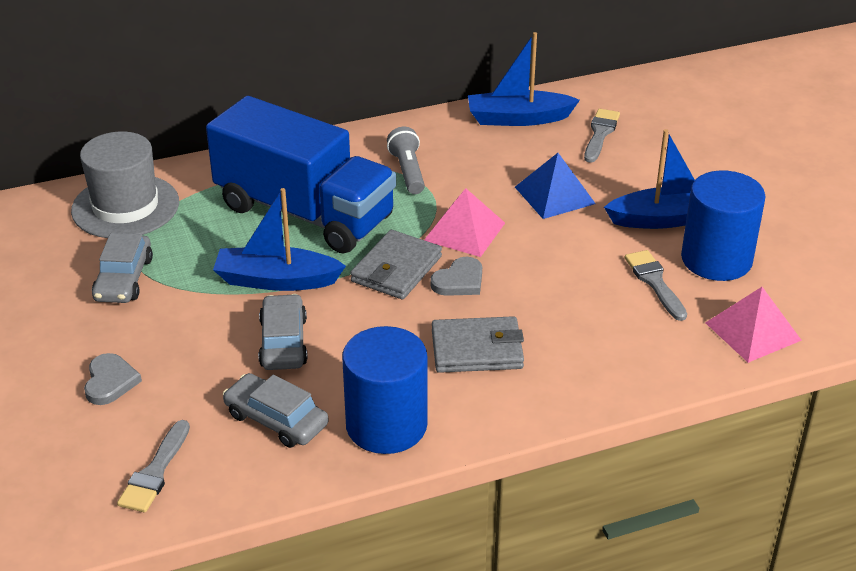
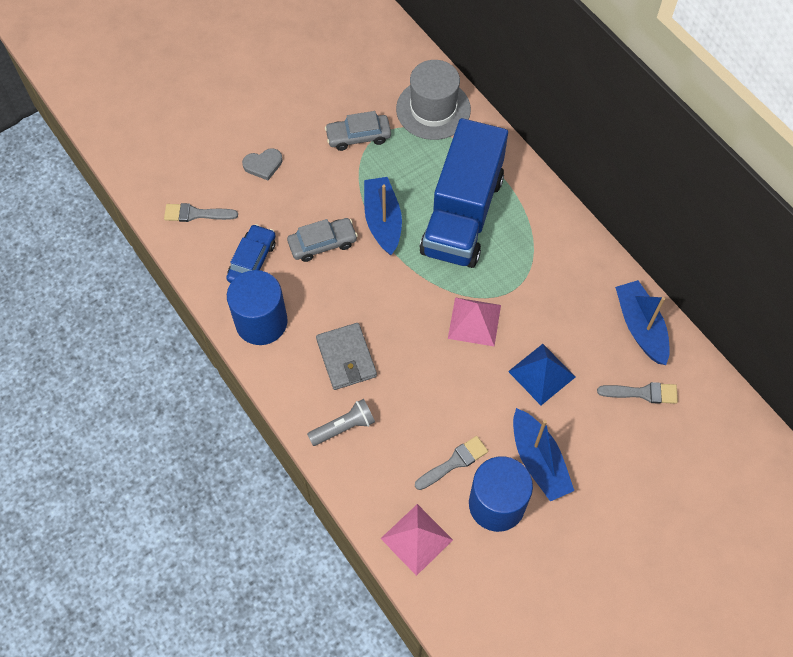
camera: 75 degrees right, 25 degrees up
grey car [223,373,329,448] -> blue car [226,224,276,283]
grey wallet [350,230,442,300] -> none
grey flashlight [387,127,425,194] -> grey flashlight moved to [307,399,375,446]
grey heart [430,257,482,296] -> none

